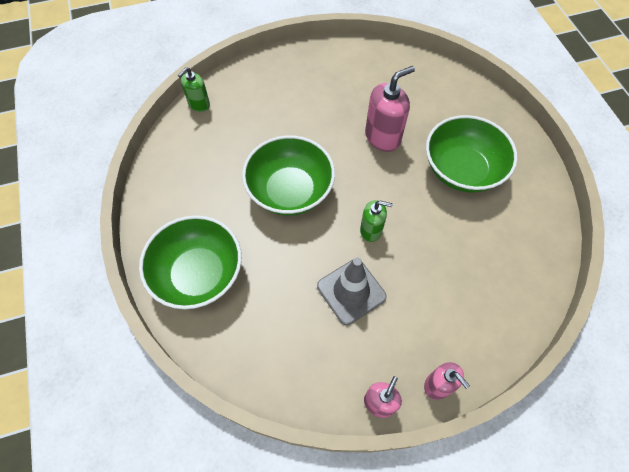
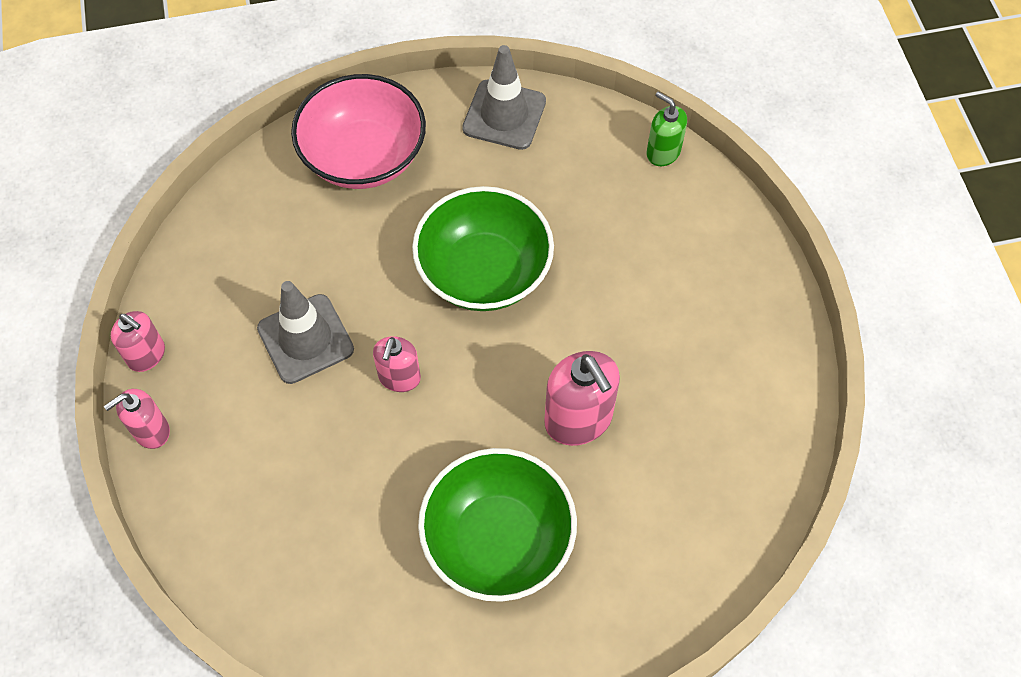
camera: 95 degrees right, 0 degrees up
green bowl [139,215,242,309] -> pink bowl [291,74,426,189]
green soap dispenser [360,200,393,242] -> pink soap dispenser [373,336,421,392]
none -> grey traffic cone [462,45,546,150]

